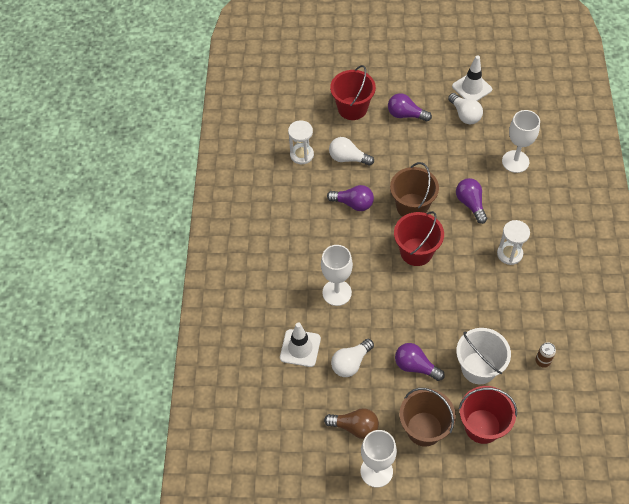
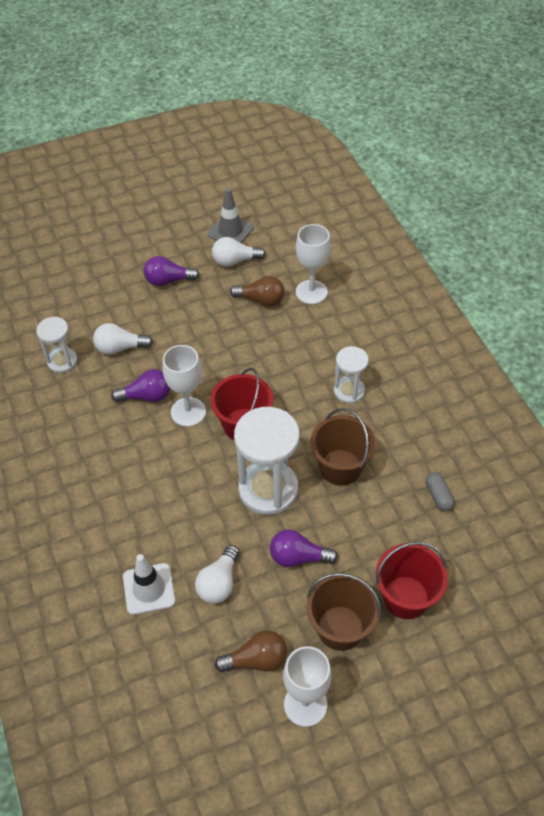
camera: 25 degrees left, 5 degrees down
white goblet [321,245,353,306] -> white goblet moved to [163,345,206,427]
red bucket [330,65,376,120] -> none
brown bucket [390,162,439,217] -> brown bucket moved to [310,408,376,486]
white light bulb [448,93,483,124] -> white light bulb turned 135 degrees clockwise [212,237,266,267]
white traffic cone [452,55,492,101] -> grey traffic cone [208,188,254,243]
purple light bulb [456,178,487,224] -> none
white bucket [456,328,511,385] -> none
brown can [535,342,556,368] -> grey capsule [426,472,455,511]
none -> brown light bulb [230,276,284,307]
none -> white hourglass [234,407,300,515]

